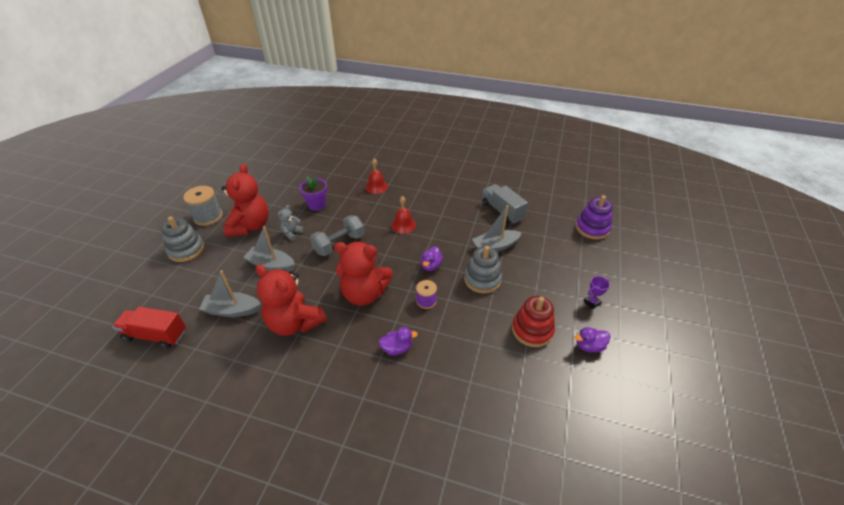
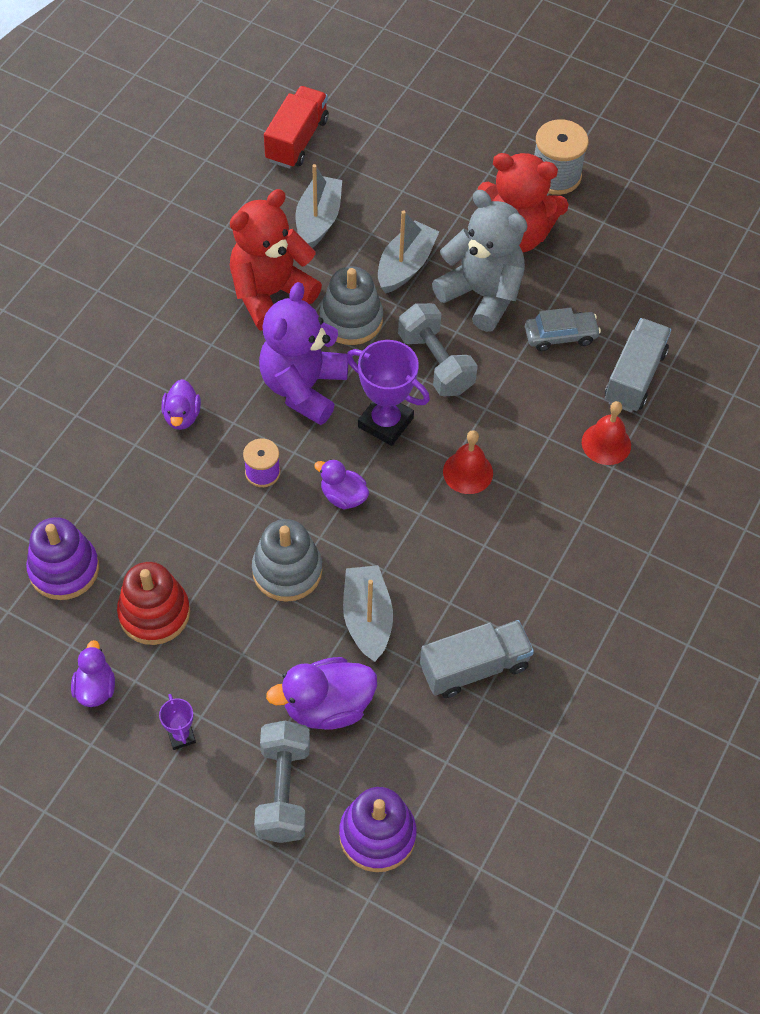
camera: 100 degrees right, 15 degrees up
grey stacking toy [161,216,205,262] -> grey stacking toy moved to [320,266,383,345]
grey teddy bear [278,205,304,241] -> grey teddy bear [432,190,527,332], size x2.14
purple flower pot [300,176,327,211] -> grey car [525,308,601,351]
red teddy bear [334,242,393,306] -> purple teddy bear [259,282,348,425]
none -> purple stacking toy [26,517,99,600]
none -> grey dumbbell [254,720,310,843]
none -> purple duck [266,657,377,730]
none -> purple trophy [346,340,430,446]
none -> grey truck [605,318,671,412]

